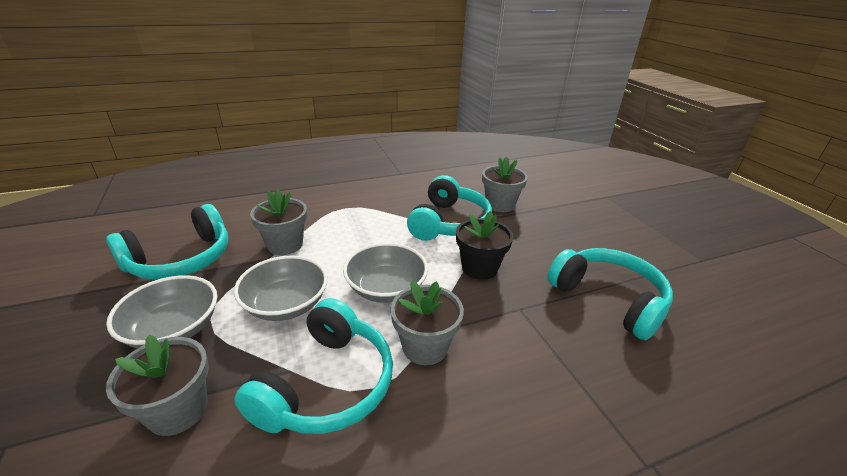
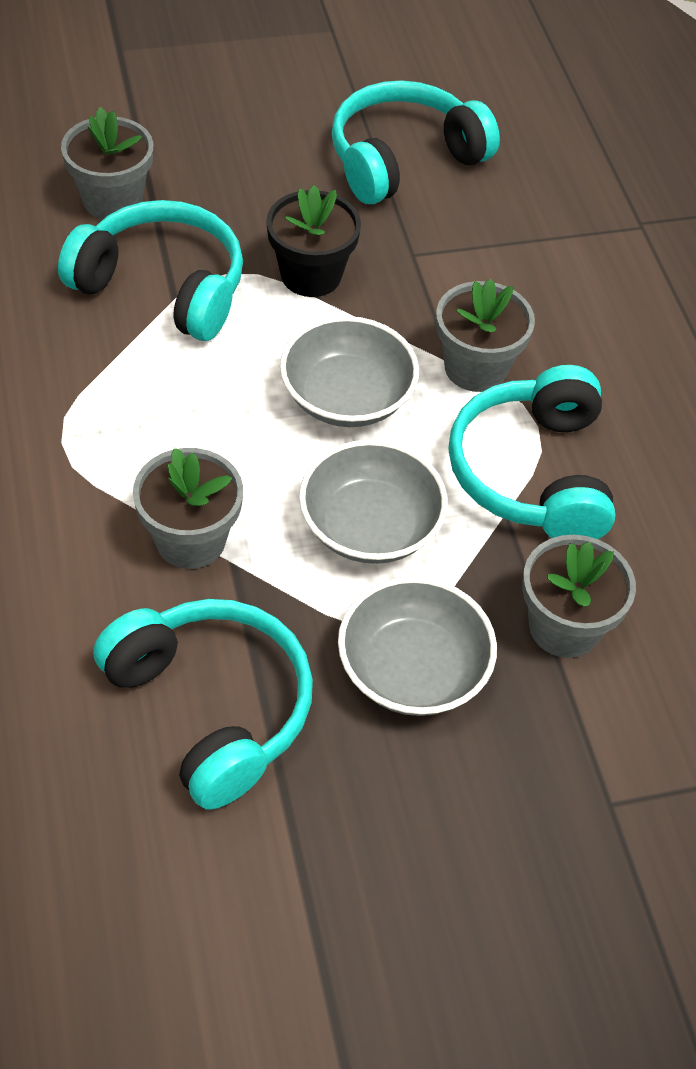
camera: 85 degrees left, 20 degrees up
turquoise headphones [234,298,393,434] -> turquoise headphones turned 120 degrees counterclockwise [448,365,615,539]

